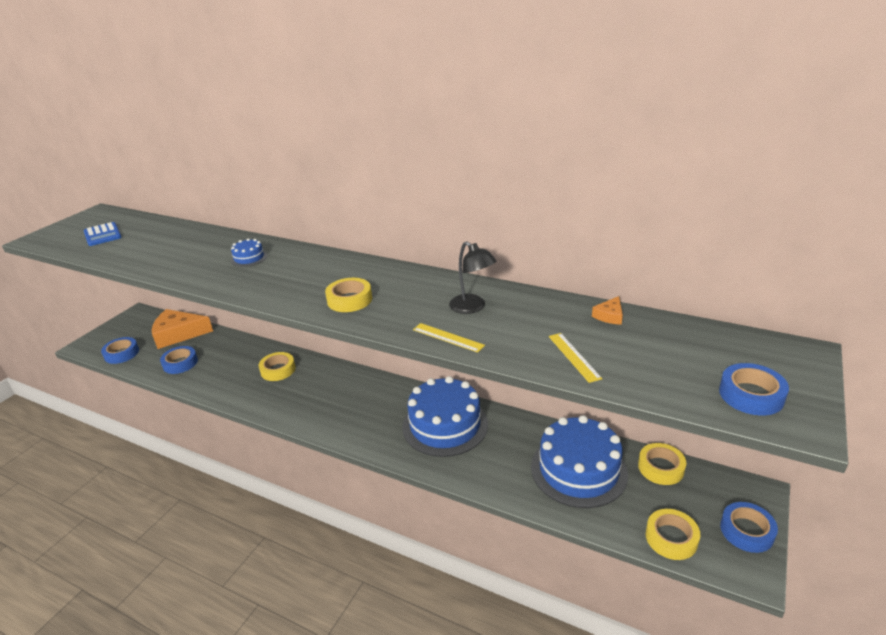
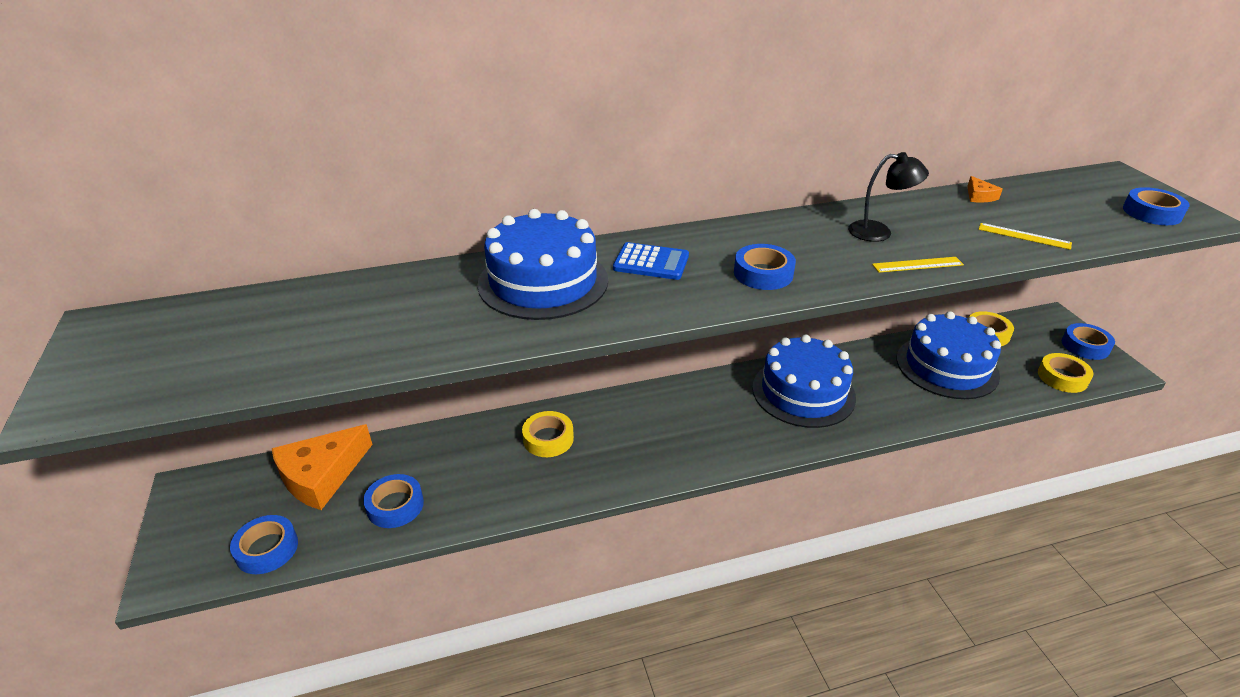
camera: 45 degrees left, 5 degrees up
blue calculator [84,222,122,246] -> blue calculator moved to [613,242,689,280]
blue cake [231,238,267,267] -> blue cake [477,209,608,320], size x2.37
yellow tape [325,278,372,312] -> blue tape [734,244,796,290]

